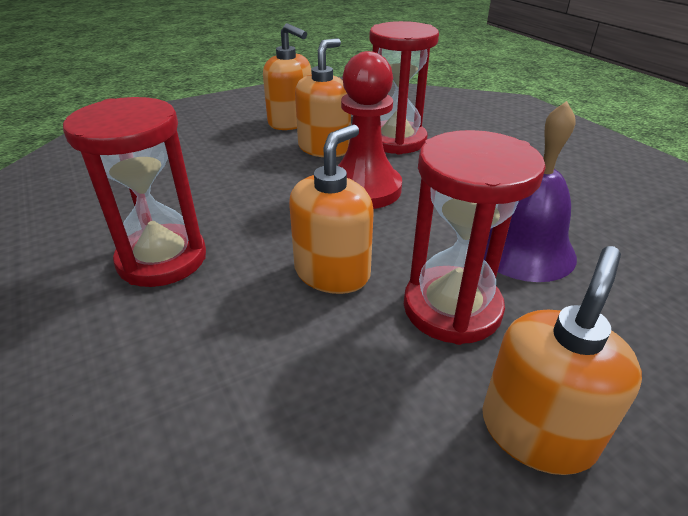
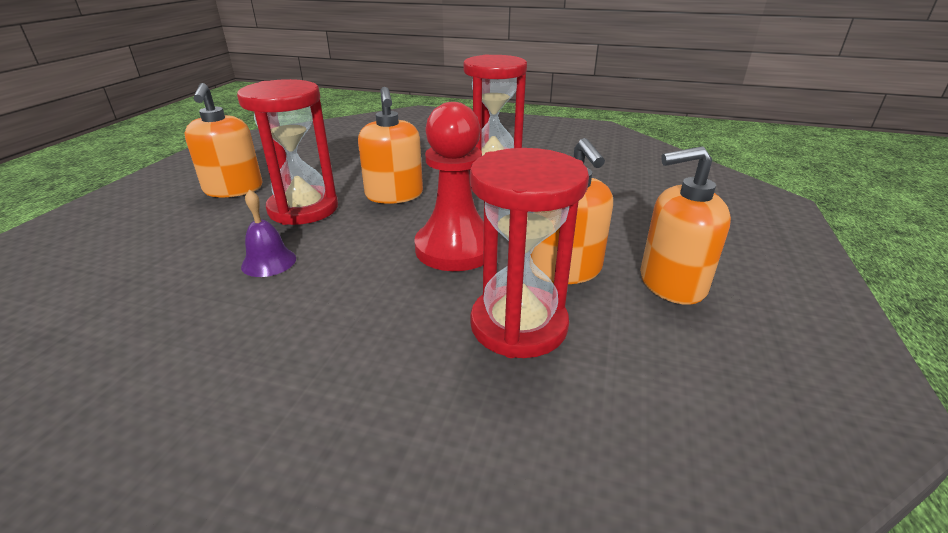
camera: 135 degrees right, 5 degrees down
purple bell [484,101,577,282] -> purple bell [241,190,296,277], size x0.54

